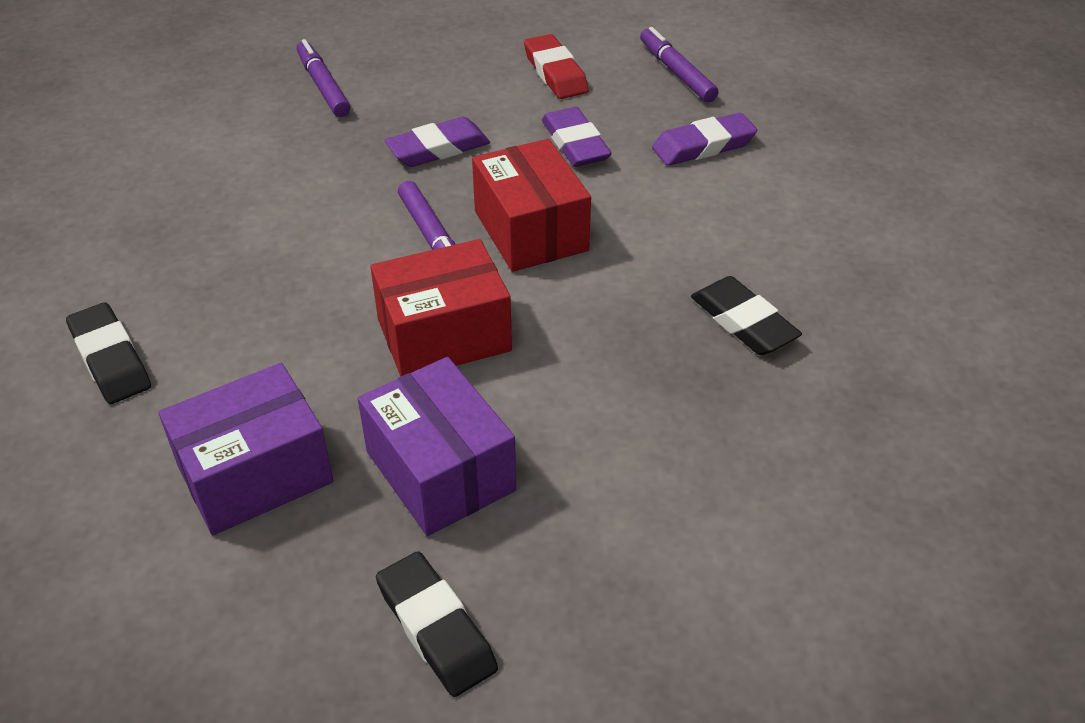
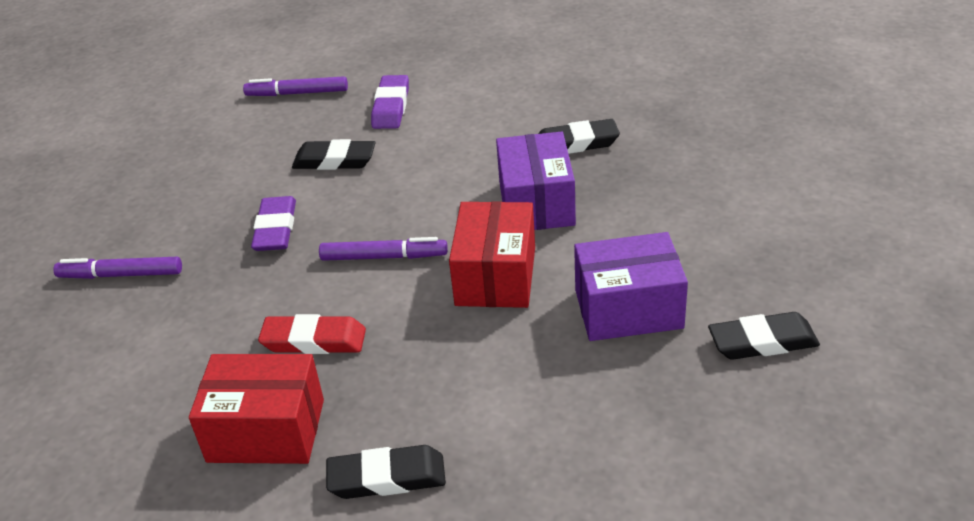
camera: 60 degrees left, 5 degrees down
purple box [158,363,334,535] -> purple box moved to [496,132,576,230]
red box [472,139,591,272] -> red box moved to [189,354,324,464]
red eraser [524,34,589,99] -> red eraser moved to [258,314,366,354]
purple eraser [542,107,612,167] -> black eraser [292,139,376,170]

